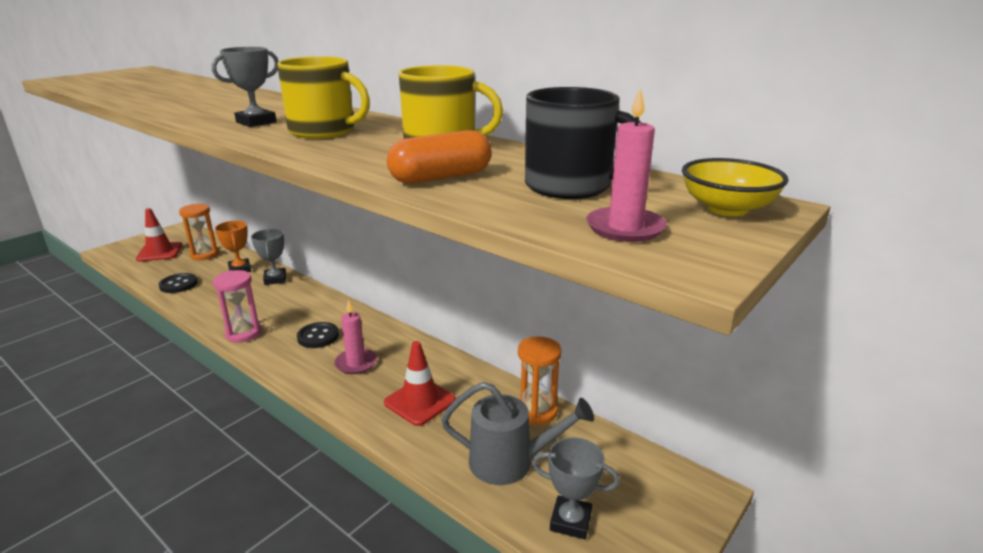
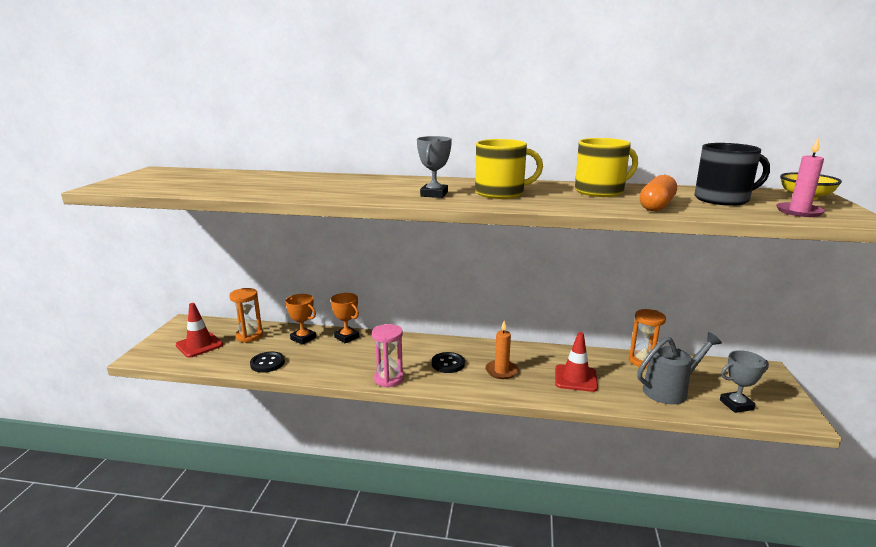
camera: 30 degrees left, 5 degrees down
grey trophy [251,229,286,285] -> orange trophy [330,293,359,343]
pink candle [334,300,377,374] -> orange candle [485,321,518,379]

